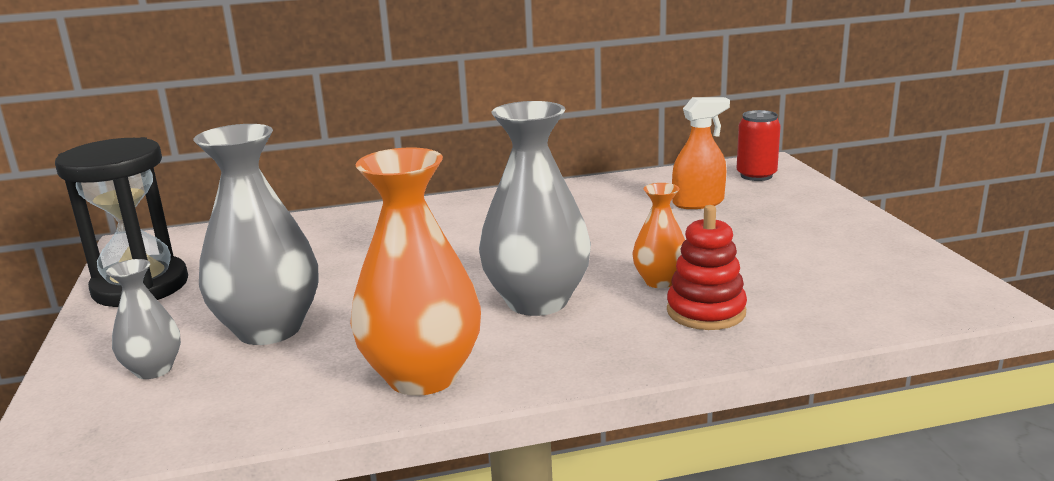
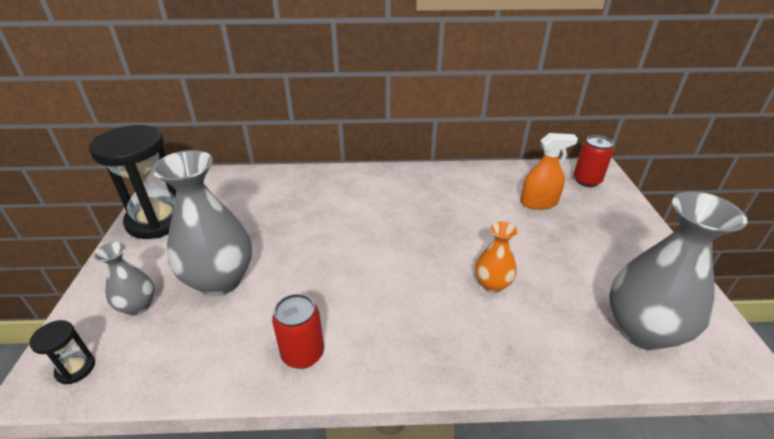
camera: 10 degrees right, 15 degrees up
orange vase [350,148,481,396] -> red can [272,294,324,369]
grey vase [479,101,591,316] -> grey vase moved to [609,192,747,350]
red stacking toy [667,205,747,330] -> none
none -> black hourglass [29,320,95,384]

